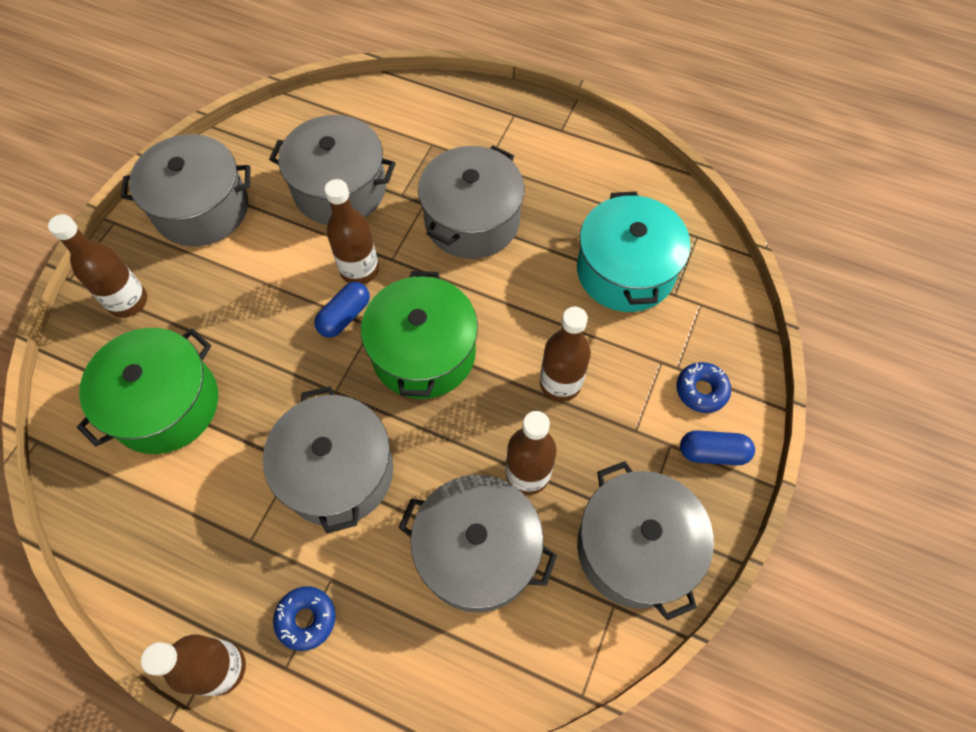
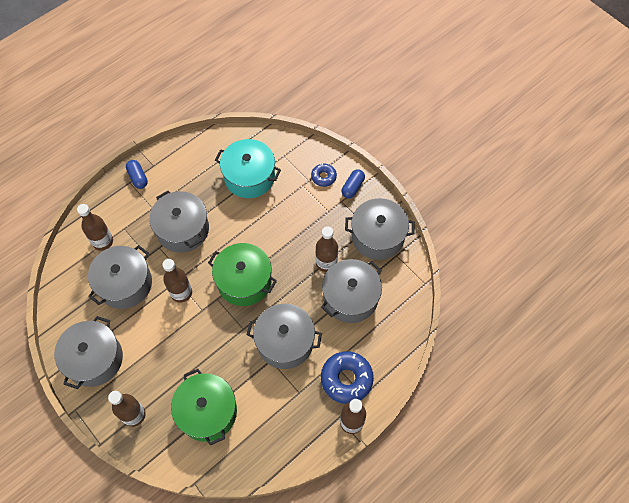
camera: 65 degrees left, 0 degrees up
blue donut [273,586,336,651] -> blue donut [321,351,374,404], size x1.81
blue capsule [314,282,370,337] -> blue capsule moved to [126,160,148,189]
brown bottle [540,307,591,402] -> brown bottle moved to [77,204,113,250]

